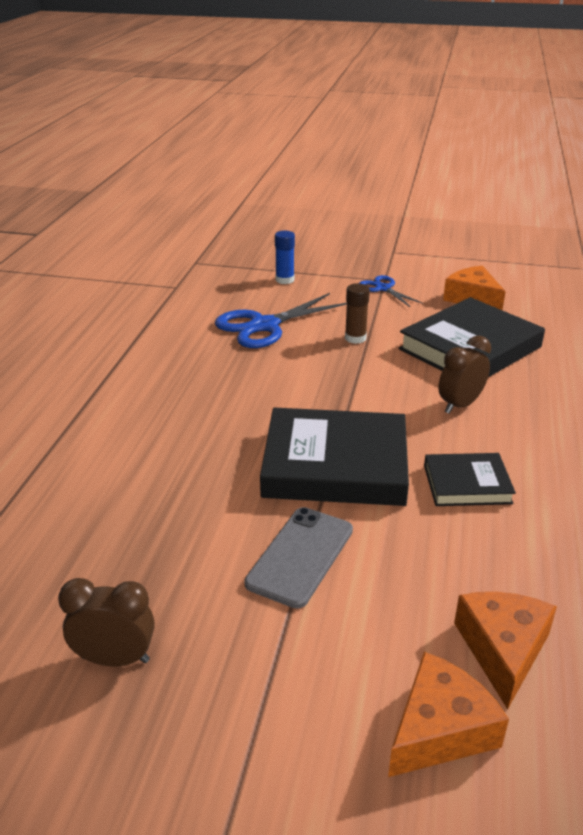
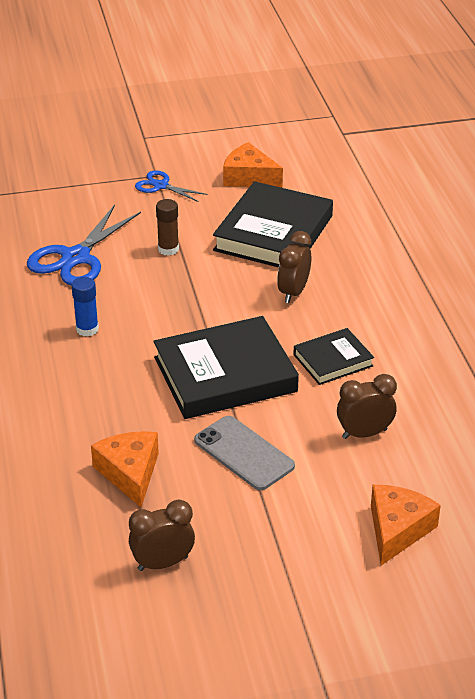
camera: 25 degrees left, 5 degrees up
grey phone [244,507,353,609] -> grey phone turned 45 degrees counterclockwise [194,416,295,490]
blue glue stick [275,231,295,284] -> blue glue stick moved to [71,277,99,337]
orange cheese [454,592,557,709] -> orange cheese moved to [91,431,159,507]
none -> brown clock [337,374,397,439]

